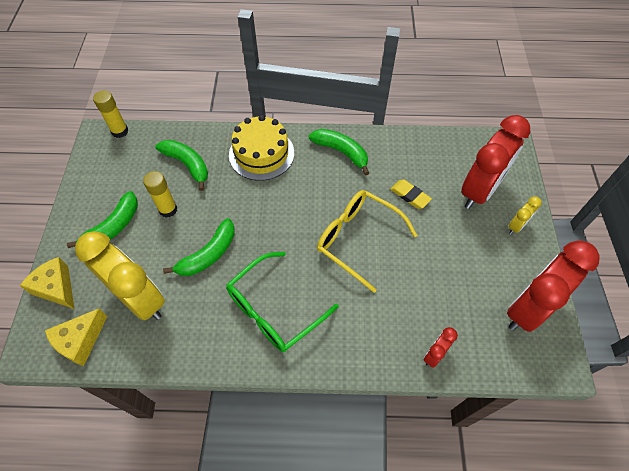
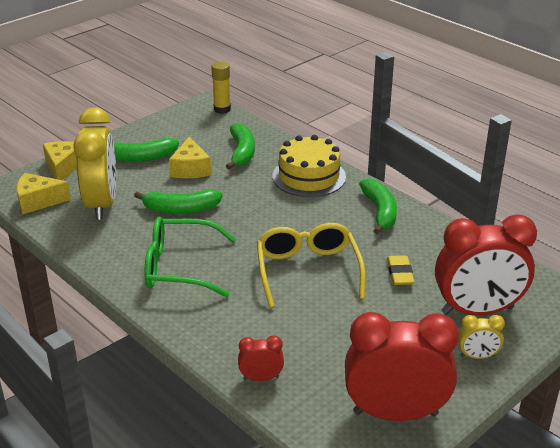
camera: 45 degrees right, 25 degrees down
yellow glue stick [143,171,177,218] -> yellow cheese [169,137,211,179]

